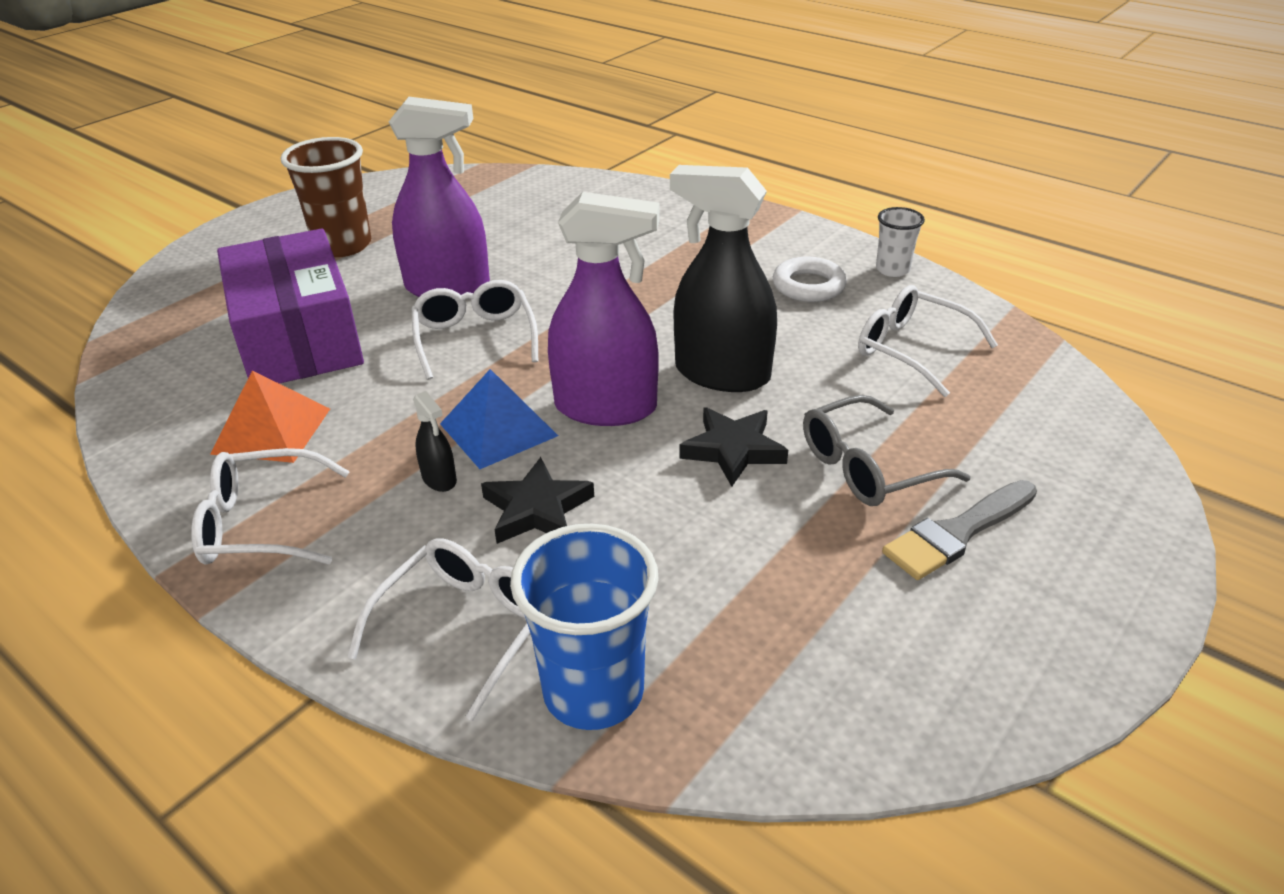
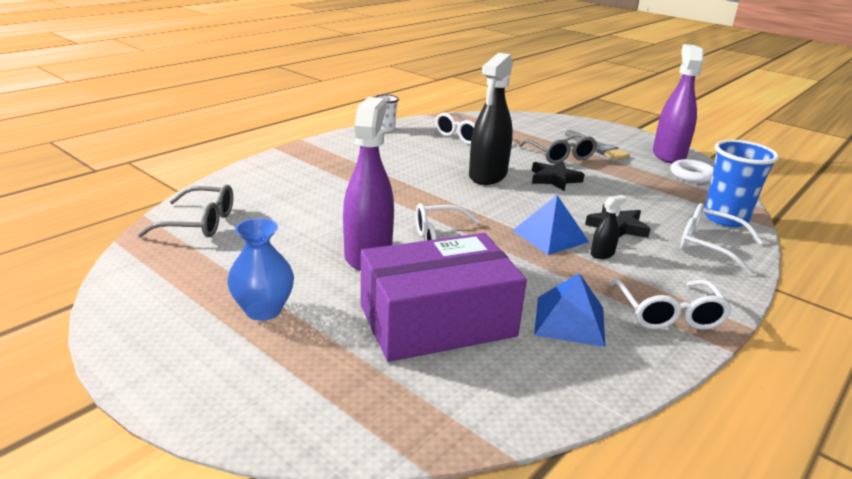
camera: 90 degrees left, 10 degrees down
orange pyramid [210,371,330,463] -> blue pyramid [534,273,605,347]
brown cup [281,137,371,257] -> blue vase [227,218,294,321]
purple spray bottle [548,192,660,426] -> purple spray bottle moved to [653,44,704,163]
white ring [773,257,847,302] -> white ring moved to [671,159,714,183]
none -> grey glasses [137,185,233,238]

